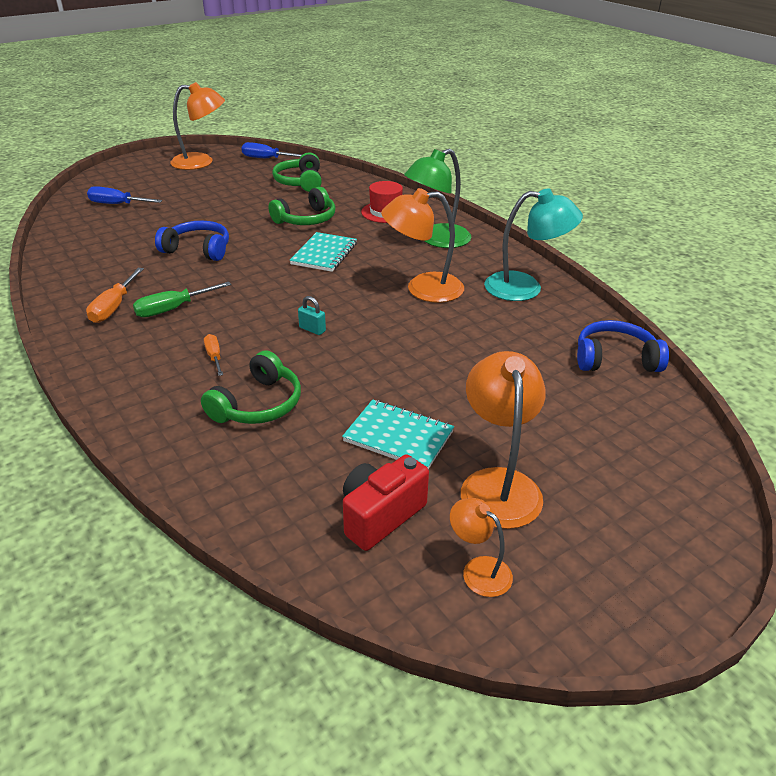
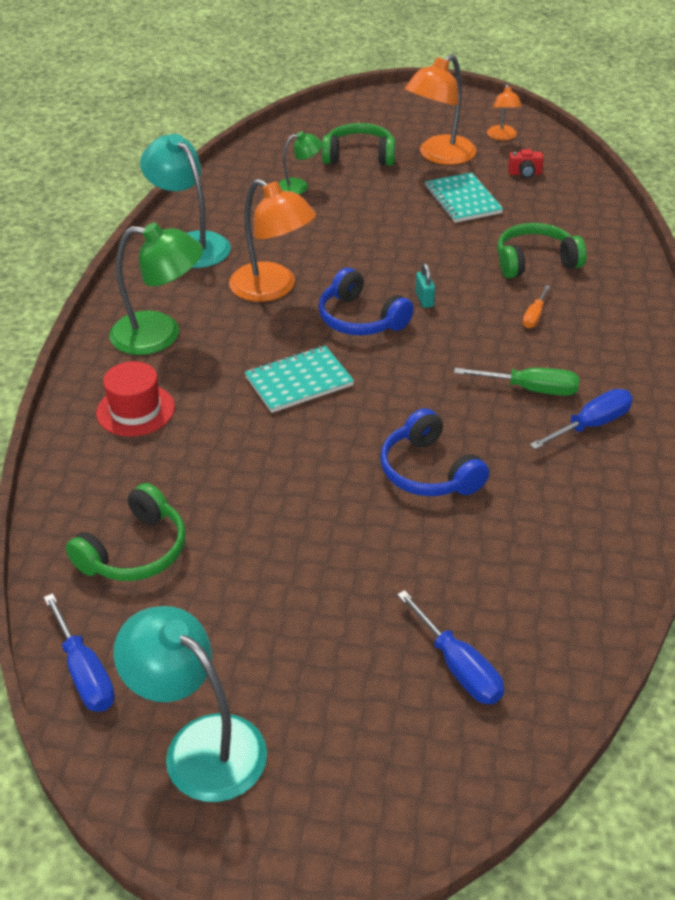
camera: 135 degrees left, 5 degrees up
orange screwdriver [86,268,144,323] -> blue screwdriver [530,389,633,450]
orange lamp [170,82,225,170] -> turquoise lamp [113,606,267,802]
green headphones [268,187,335,225] -> green headphones moved to [322,123,395,166]
red camera [343,454,429,551] -> red camera [508,149,544,178], size x0.53
blue headphones [577,320,669,372] -> blue headphones moved to [318,268,414,335]
none -> green lamp [278,131,322,194]

